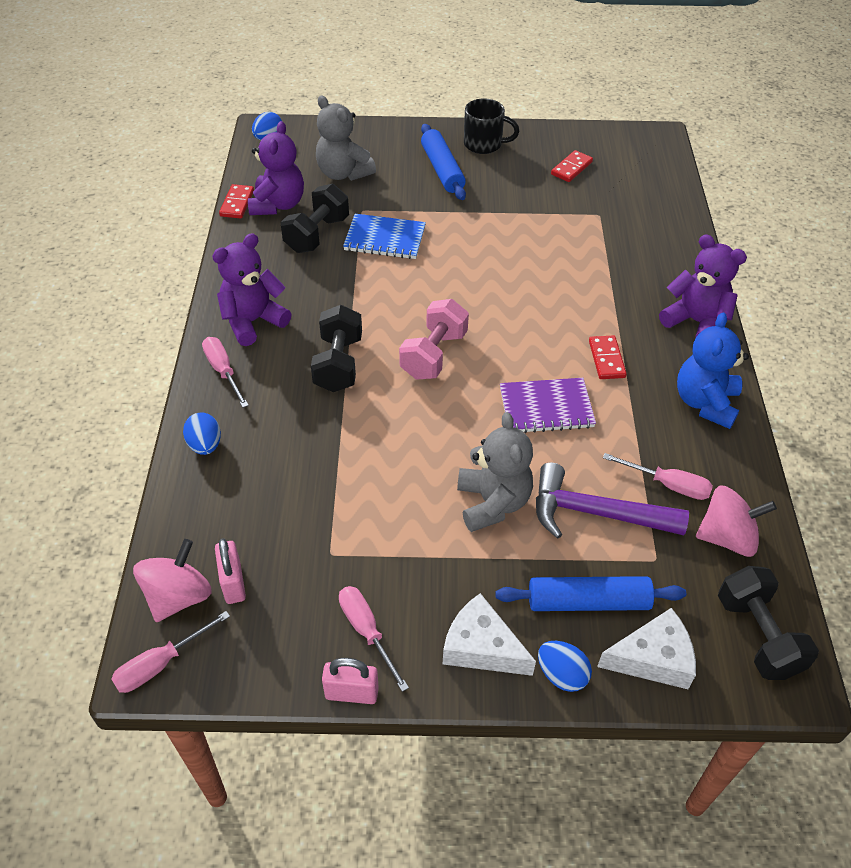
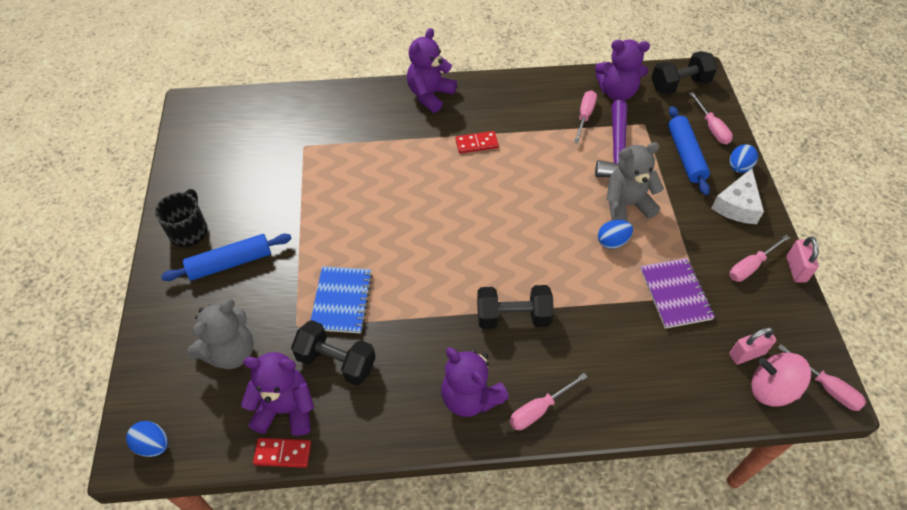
camera: 95 degrees left, 5 degrees up
blue egg [183,412,221,455] -> blue egg moved to [598,220,633,249]
pink dumbbell [399,299,469,380] -> none
purple notebook [500,378,596,433] -> purple notebook moved to [640,258,715,329]
red domino [551,150,593,182] -> none
white cheese [597,608,696,689] -> pink screwdriver [689,92,733,144]
blue teddy bear [677,312,749,429] -> none
pink spinning top [696,485,777,557] -> purple teddy bear [595,40,650,101]

